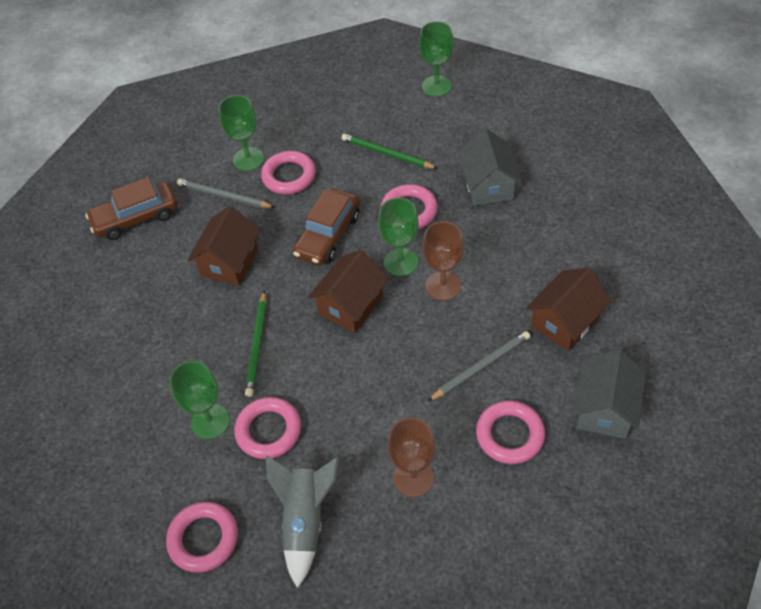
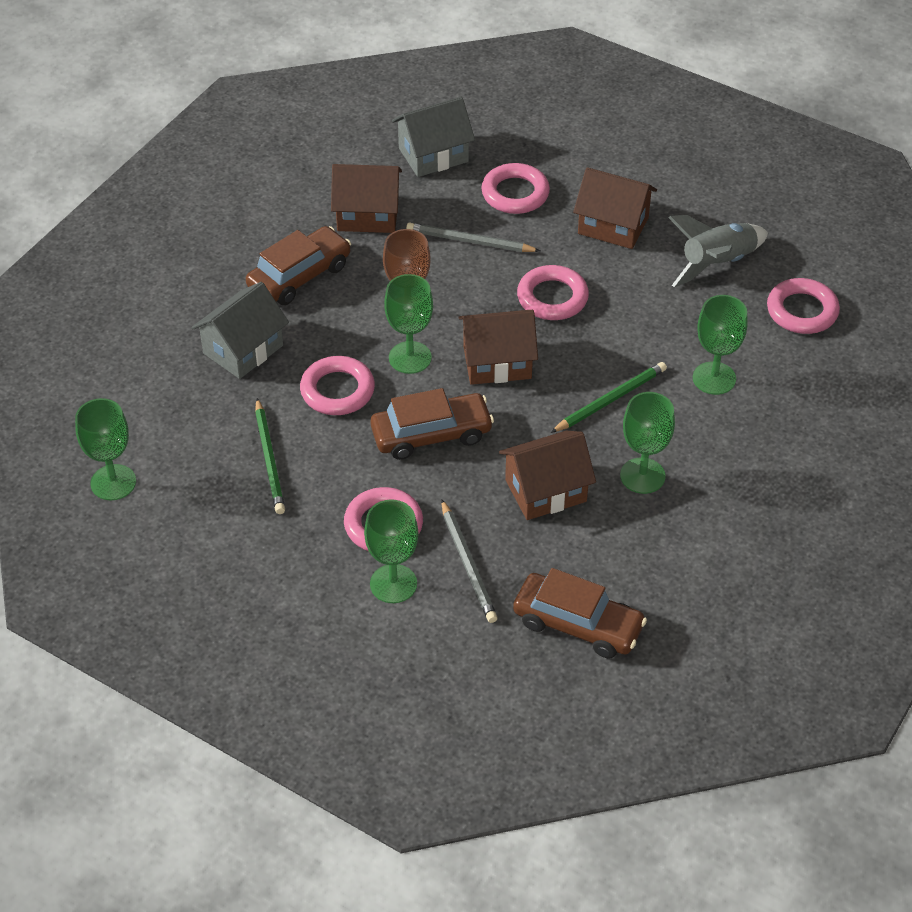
camera: 135 degrees left, 5 degrees down
pink ring [234,397,301,459] -> pink ring moved to [517,265,589,320]
brown goblet [387,418,435,497] -> brown house [573,167,657,249]
none -> brown car [246,226,351,305]
none -> green goblet [620,392,675,494]

